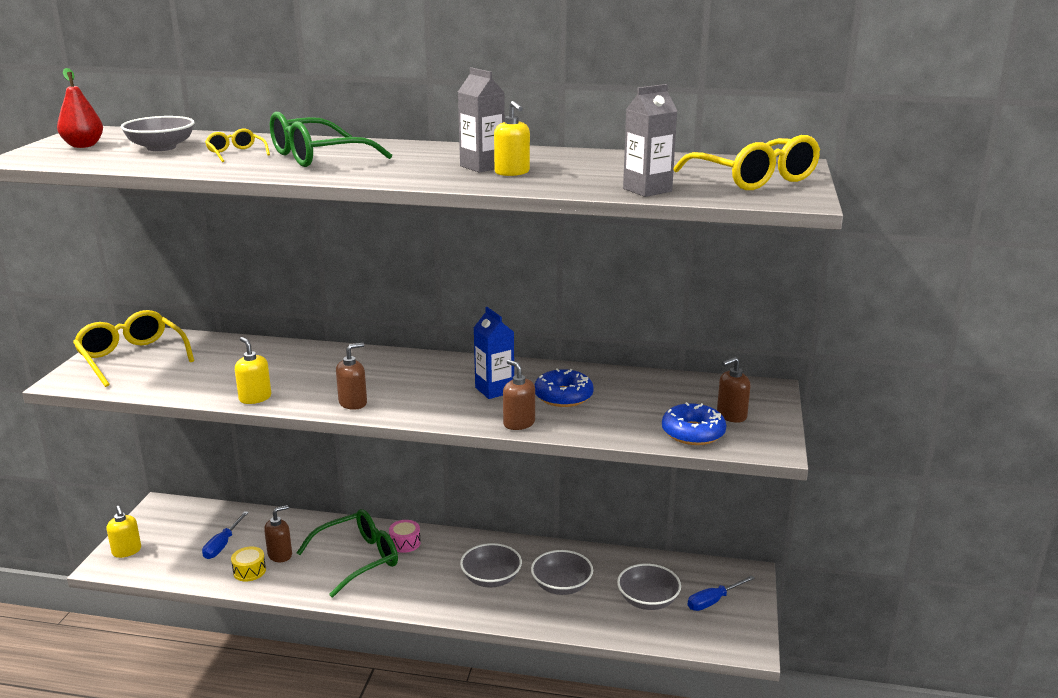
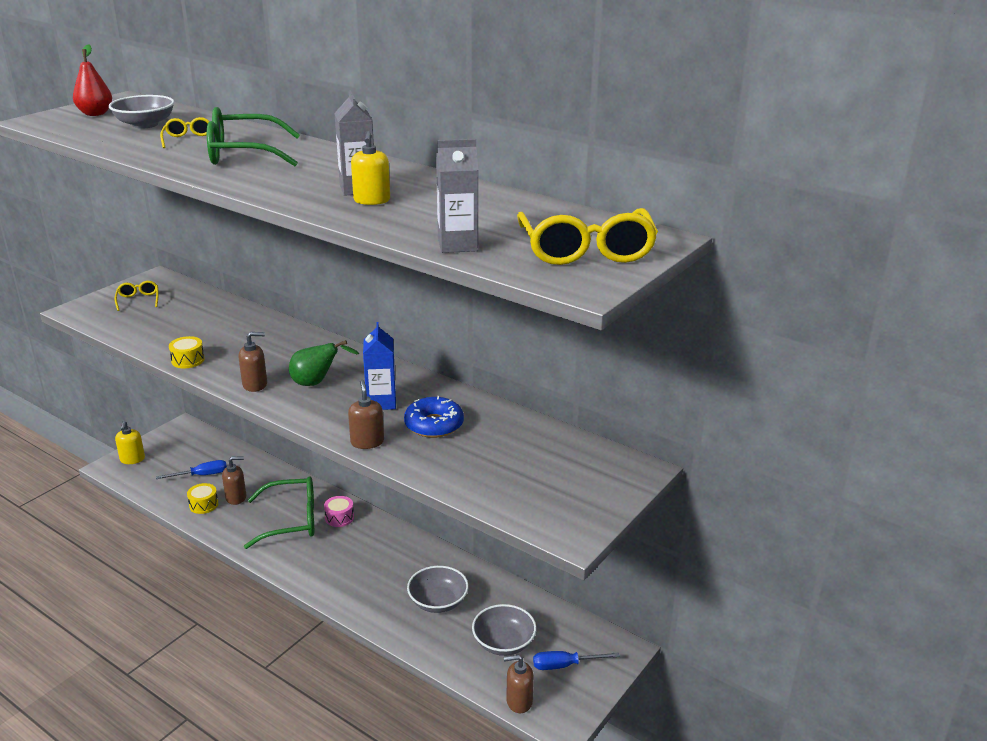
camera: 25 degrees right, 5 degrees up
yellow glasses [73,310,194,387] -> yellow glasses [115,281,159,311], size x0.49
blue screwdriver [202,511,249,559] -> blue screwdriver turned 150 degrees counterclockwise [156,460,227,479]
yellow soap dispenser [235,337,271,404] -> yellow drum [169,336,205,368]
grey bowl [460,543,522,587] -> none
blue donut [662,402,726,445] -> none
brown soap dispenser [717,357,750,423] -> brown soap dispenser moved to [504,655,534,713]
none -> green pear [289,340,359,386]

